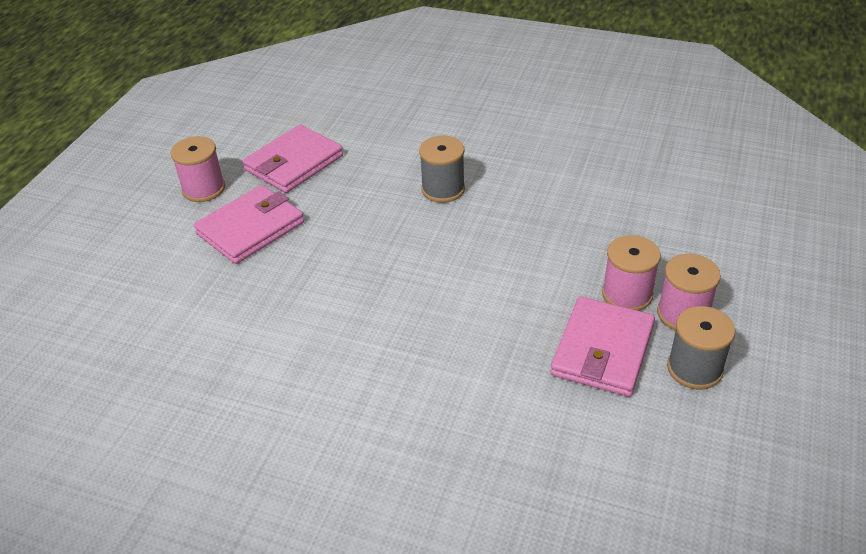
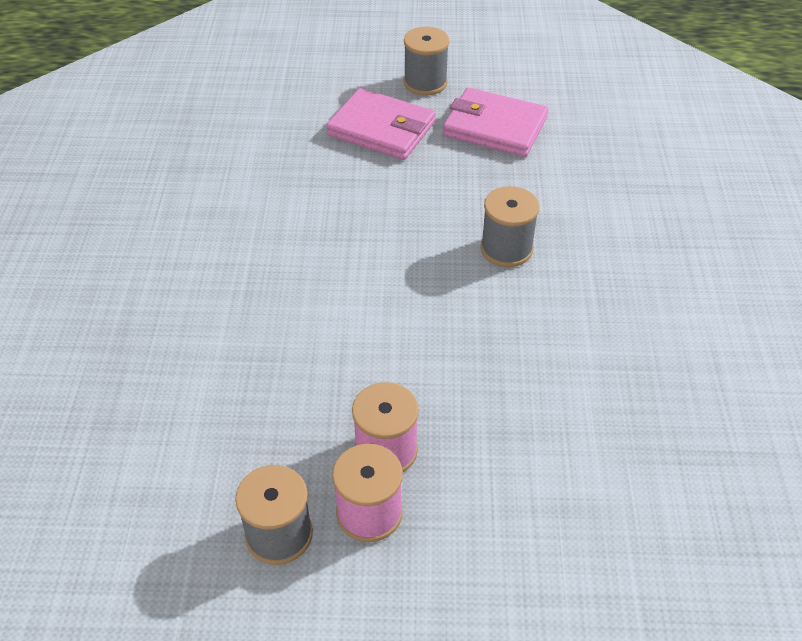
camera: 70 degrees right, 5 degrees up
pink spool [171,136,225,202] -> grey spool [404,27,449,95]
pink wallet [550,297,655,397] -> none

